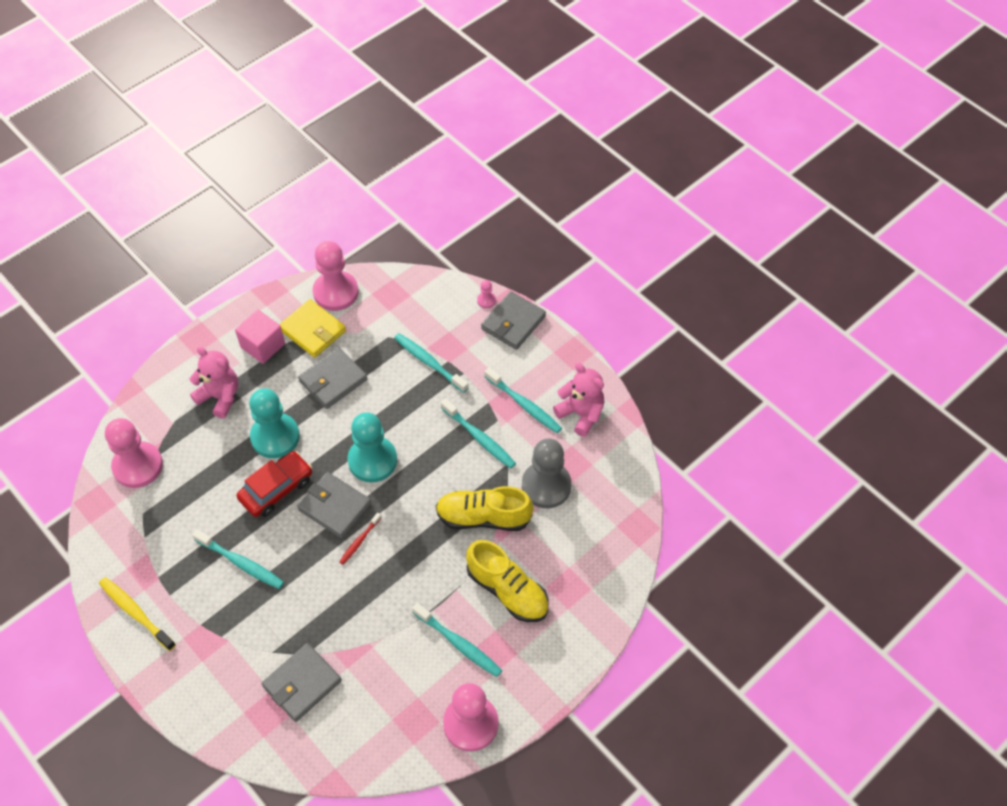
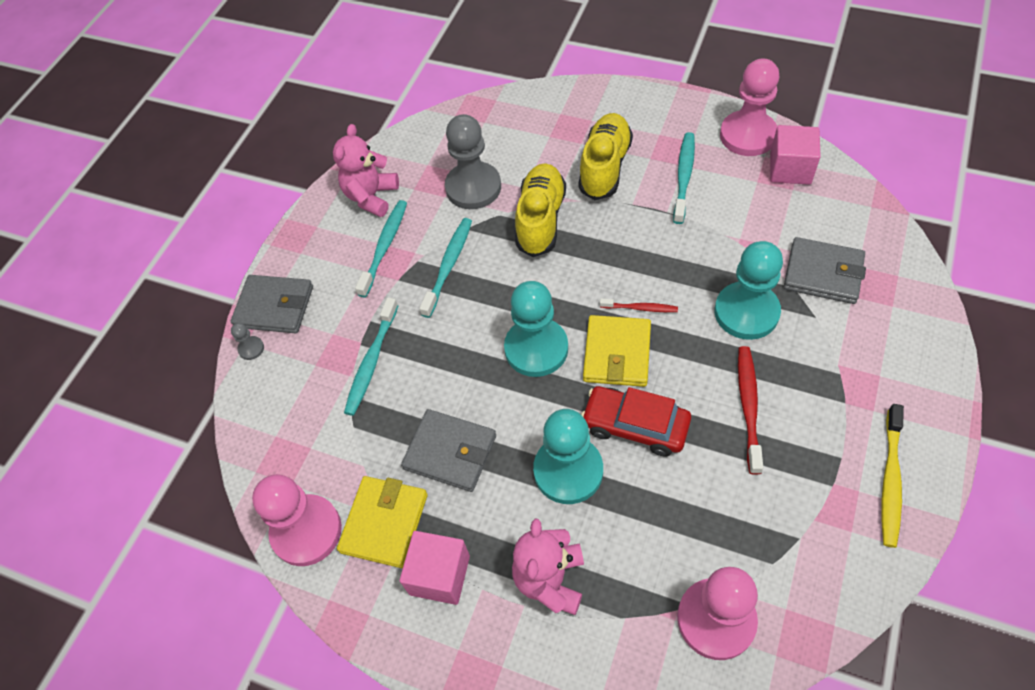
camera: 110 degrees left, 0 degrees up
turquoise toothbrush [192,530,284,589] -> red toothbrush [738,346,763,475]
grey wallet [297,472,371,538] -> yellow wallet [583,315,651,387]
yellow shoe [436,486,533,531] -> yellow shoe turned 150 degrees counterclockwise [515,163,566,257]
pink pawn [477,280,496,308] -> grey pawn [231,323,264,360]
none -> turquoise pawn [715,241,783,340]
none -> pink cube [770,125,821,185]

